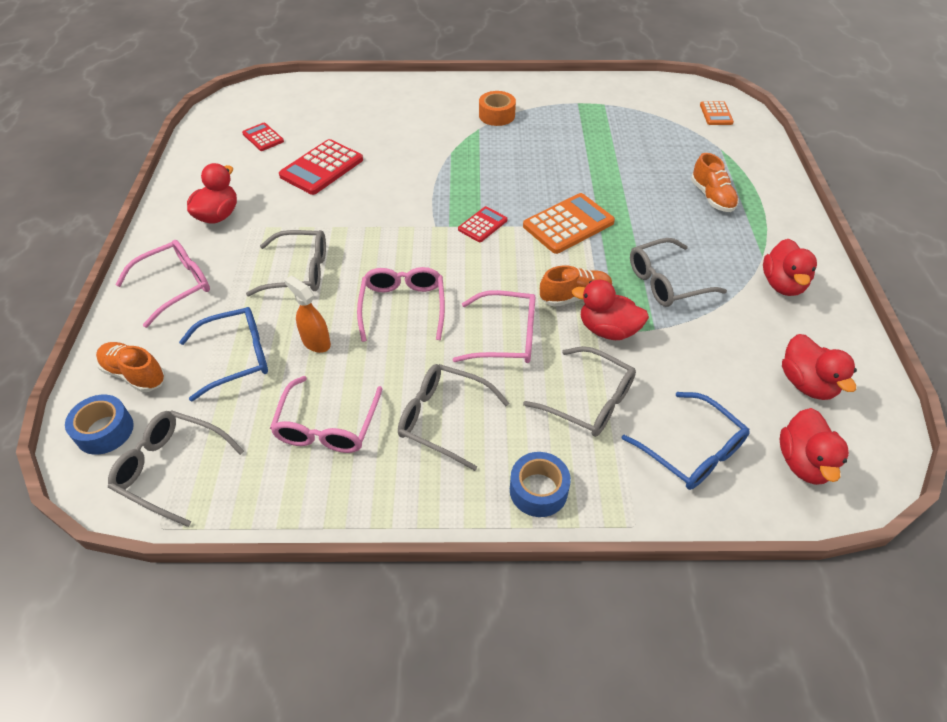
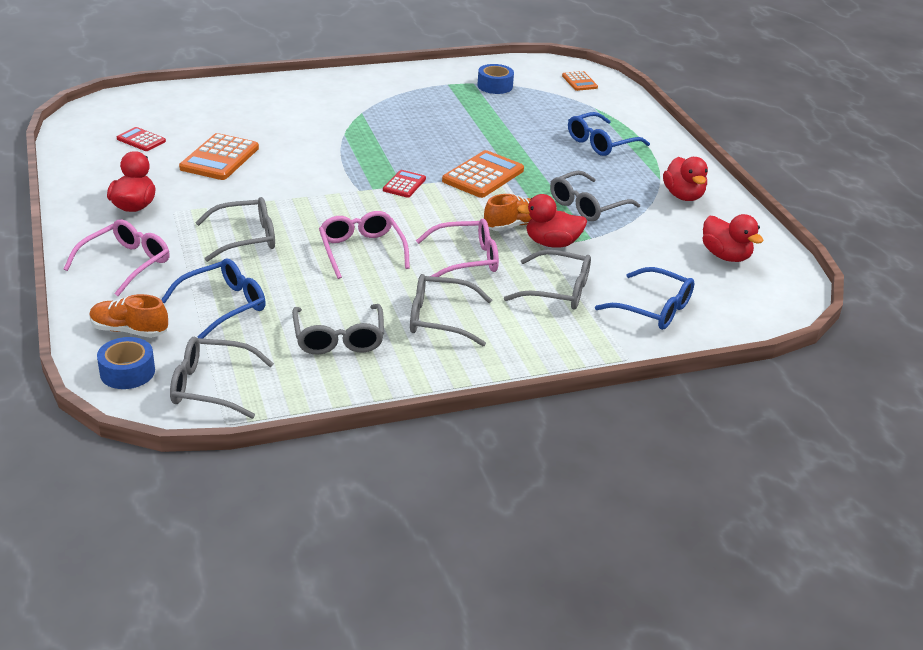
camera: 20 degrees left, 15 degrees down
pink glasses [270,376,382,453] -> grey glasses [292,304,384,355]
red calculator [279,139,363,195] -> orange calculator [179,133,259,180]
orange spray bottle [284,276,331,353] -> none
orange tape [479,91,516,126] -> none
blue tape [510,452,571,517] -> blue tape moved to [477,64,514,94]
orange shoe [691,153,739,212] -> blue glasses [568,112,650,156]
red duck [780,408,849,485] -> none

